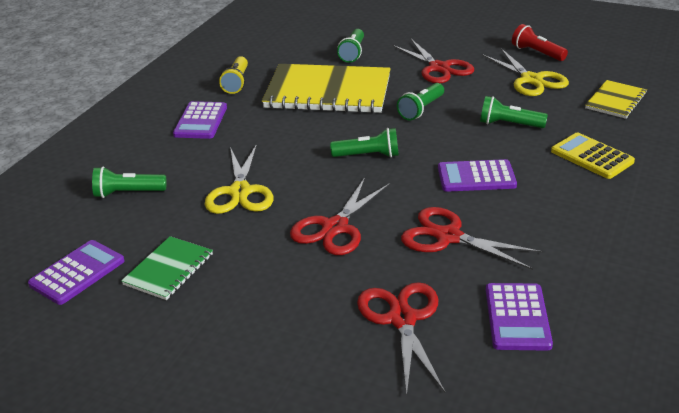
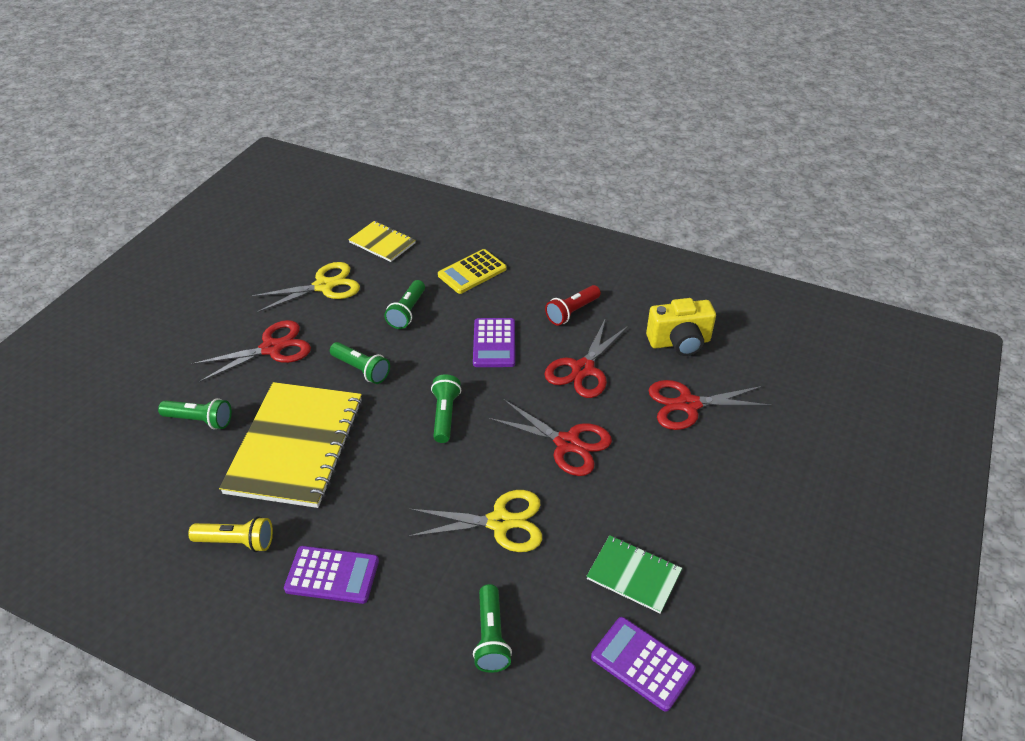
camera: 90 degrees left, 10 degrees up
purple calculator [486,283,553,351] -> yellow camera [646,298,716,356]
red flashlight [512,24,568,61] -> red flashlight moved to [545,285,601,325]

